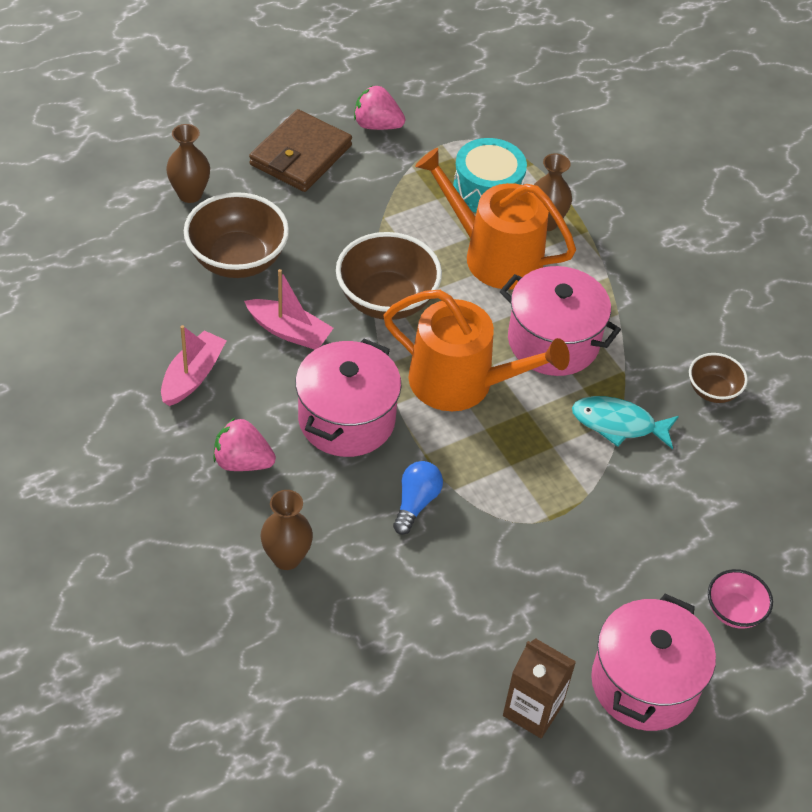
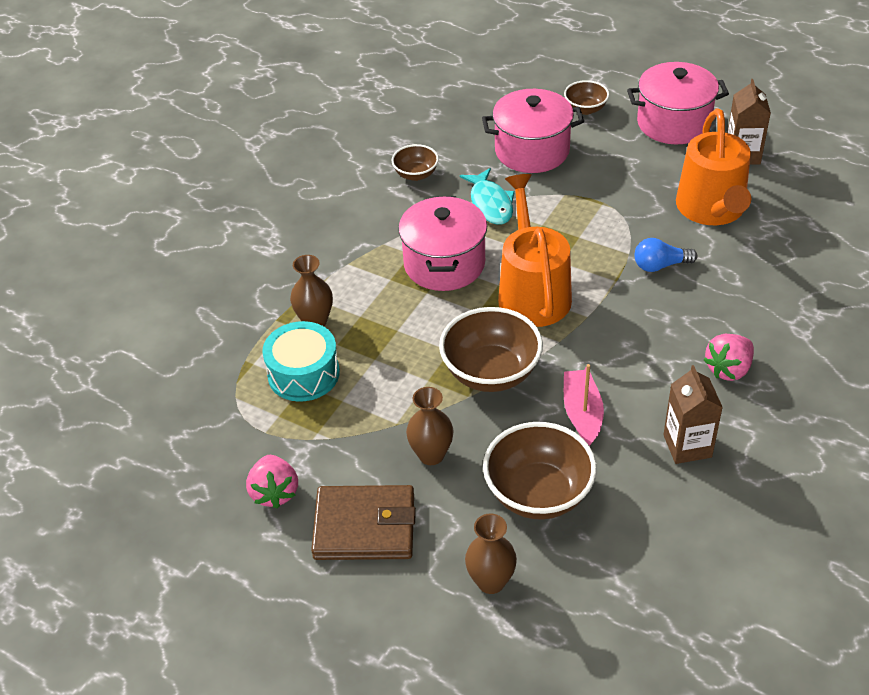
camera: 115 degrees left, 5 degrees down
pink boat [161,325,227,406] -> brown carton [663,365,723,464]
pink strawberry [213,418,276,471] -> pink strawberry turned 60 degrees clockwise [704,334,754,381]
brown vase [261,490,313,570] -> brown vase moved to [406,387,453,465]
pink pot [295,339,401,457] -> pink pot moved to [482,89,584,173]
orange watering can [415,148,576,289] -> orange watering can moved to [676,109,751,225]
pink bowl [708,569,773,629] -> brown bowl [564,80,609,115]

